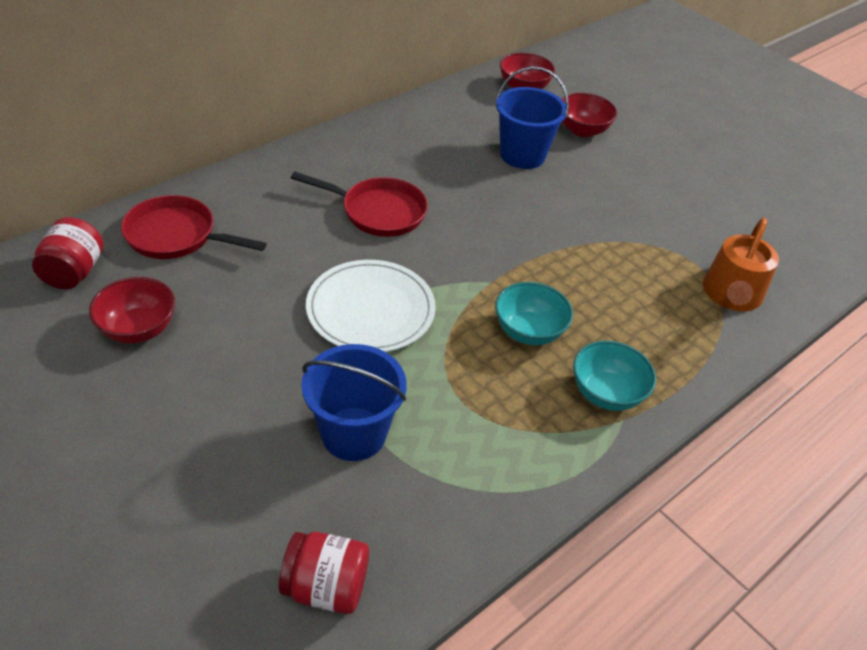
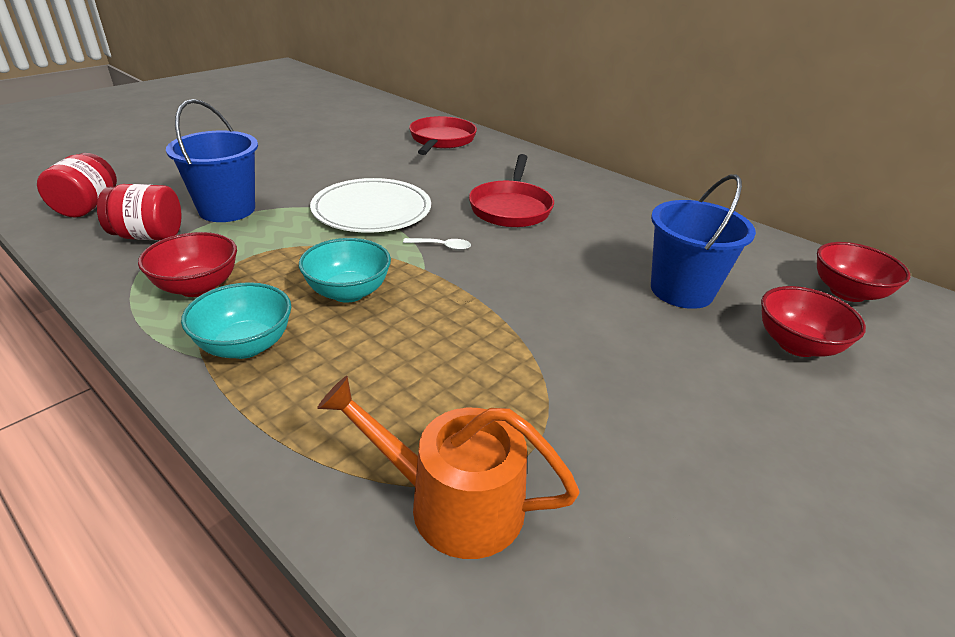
camera: 85 degrees right, 10 degrees down
red jar [32,217,104,289] -> red jar moved to [97,184,182,240]
red bowl [89,277,175,343] -> red bowl moved to [138,232,237,297]
none -> white spoon [403,238,471,251]

